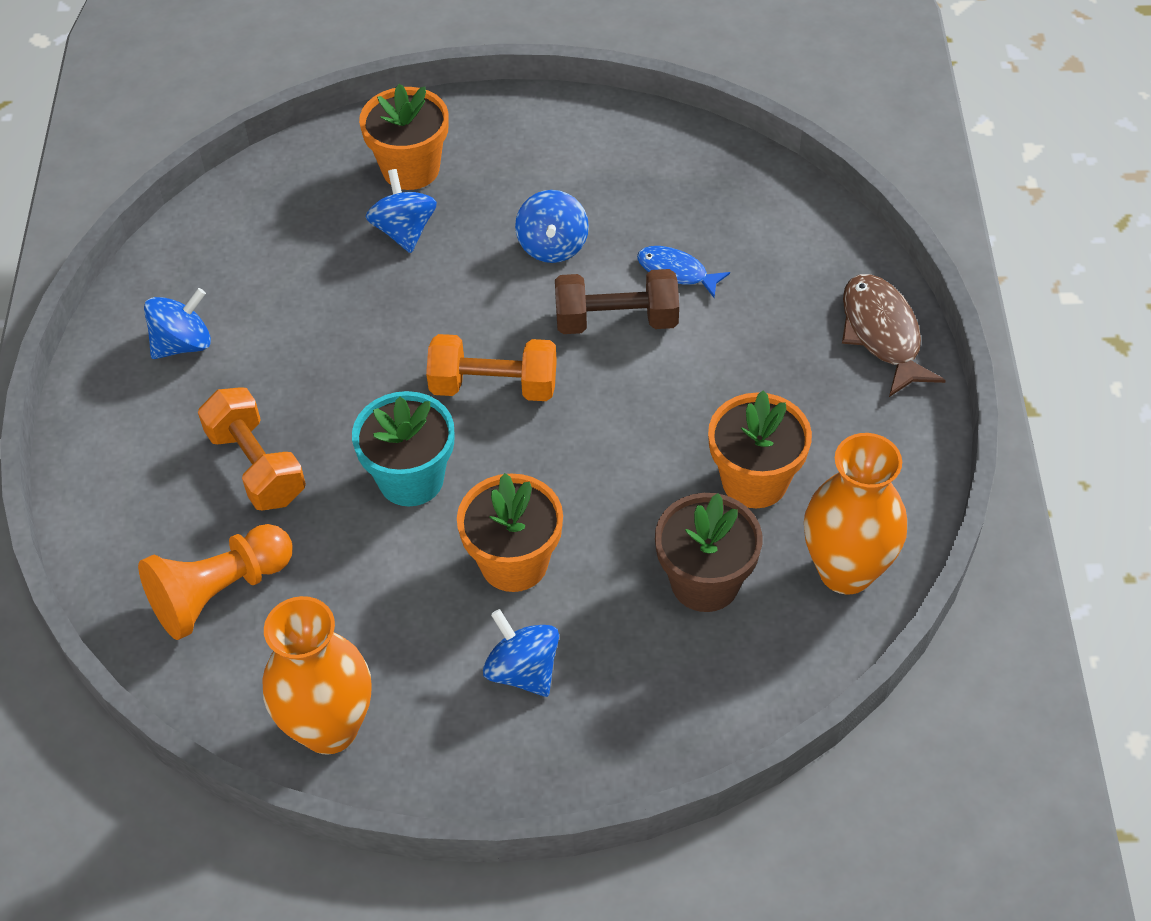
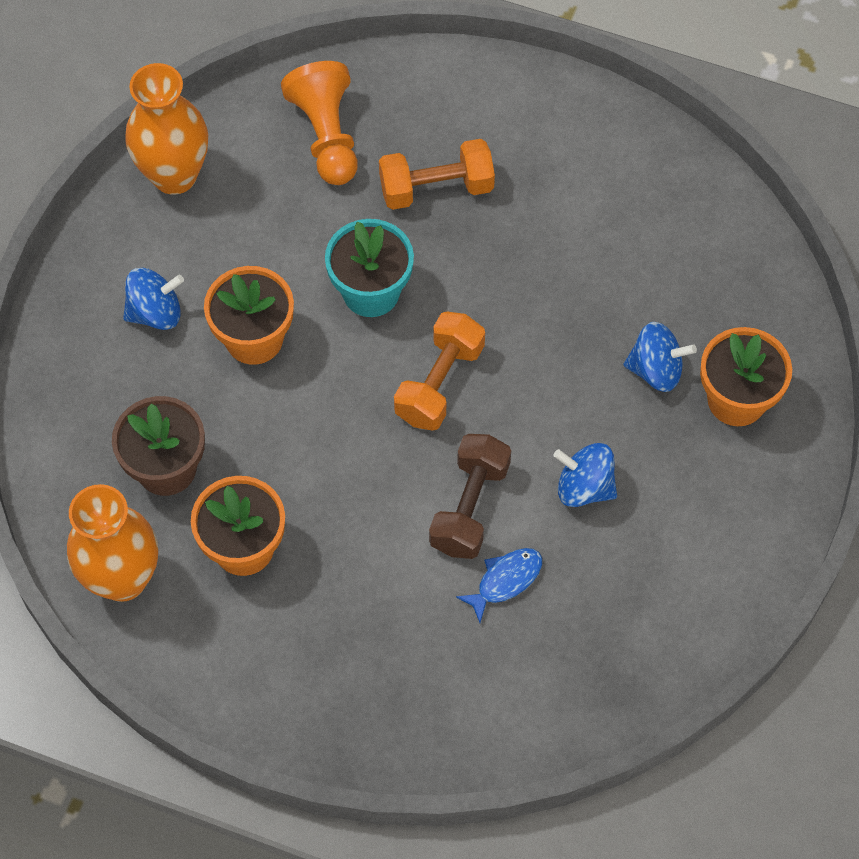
camera: 110 degrees right, 10 degrees up
blue spinning top [144,288,211,359] -> none
brown fish [842,274,946,397] -> none

